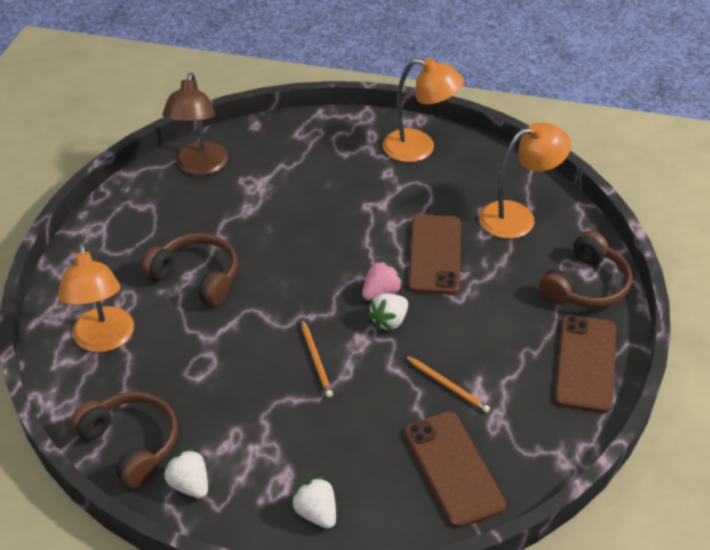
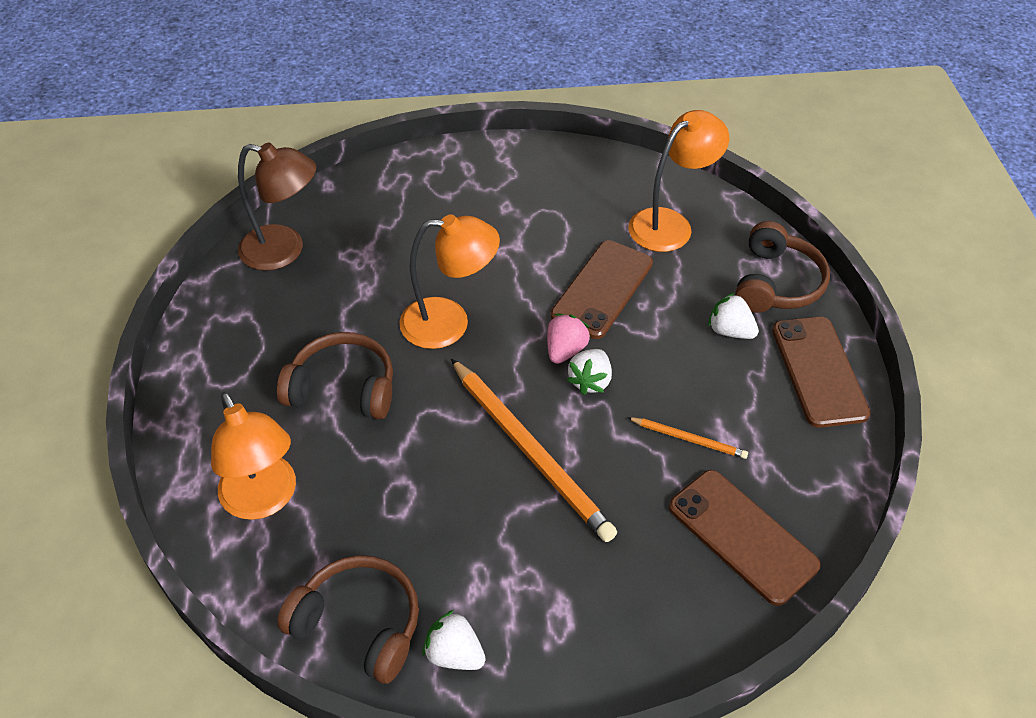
camera: 20 degrees left, 5 degrees up
brown lamp [162,72,228,175] -> brown lamp turned 60 degrees counterclockwise [238,143,316,271]
white strawberry [291,477,336,529] -> white strawberry moved to [708,292,759,339]
orange pencil [301,320,333,397] -> orange pencil [451,359,617,542], size x2.11
orange lamp [383,58,464,162] -> orange lamp moved to [399,214,500,349]
brown phone [408,214,461,295] -> brown phone turned 45 degrees clockwise [551,240,653,339]

